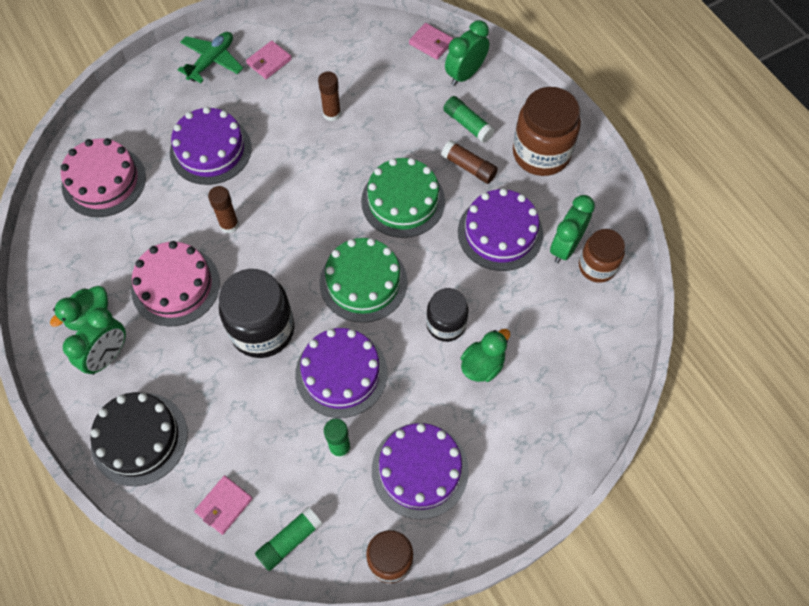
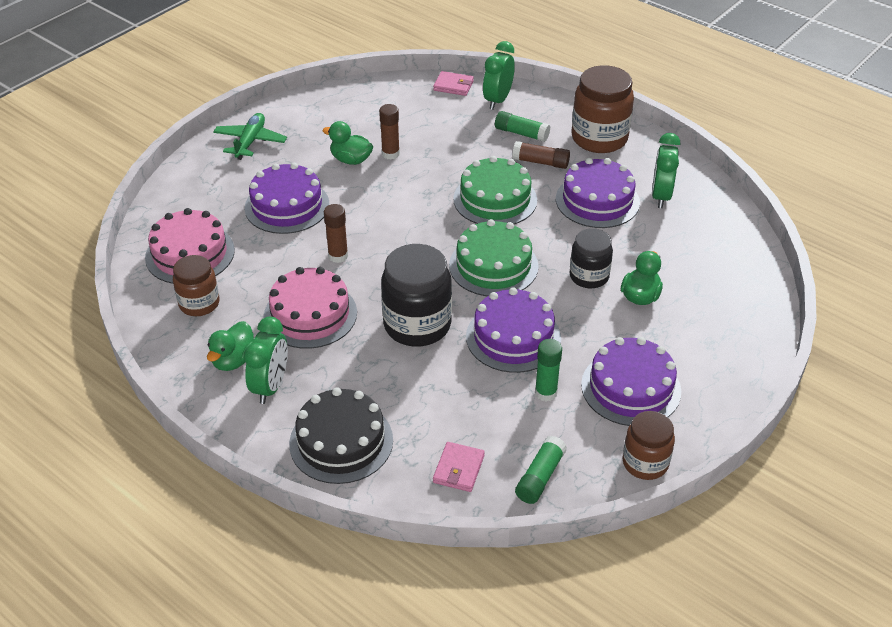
camera: 20 degrees left, 20 degrees down
pink wallet [246,41,292,79] -> none
brown jar [579,229,625,283] -> brown jar moved to [173,255,219,316]
none -> green duck [323,121,373,165]

